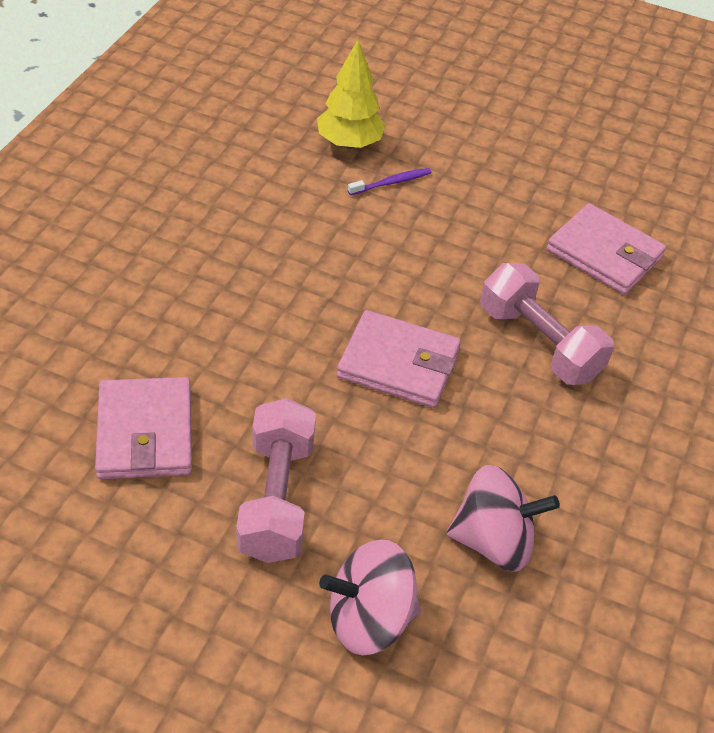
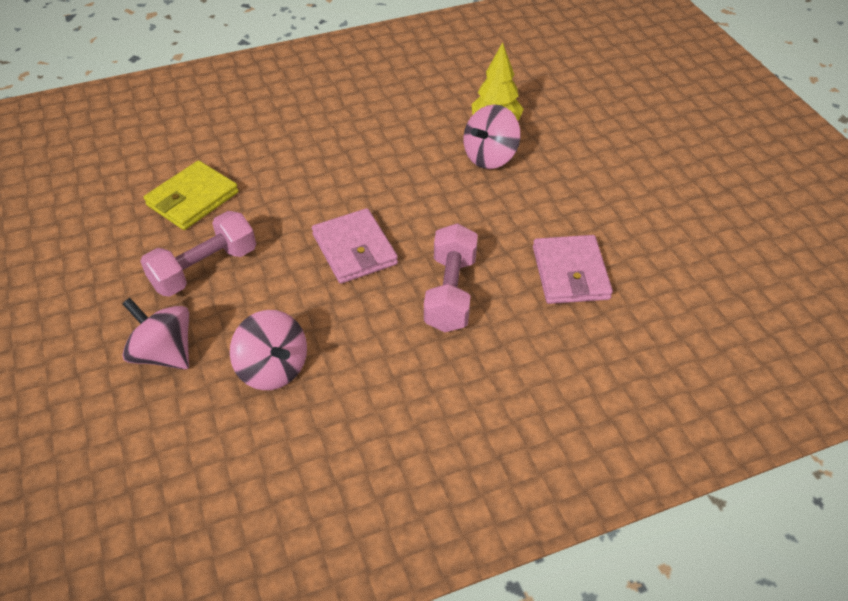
camera: 50 degrees right, 0 degrees up
pink wallet [95,377,192,479] -> yellow wallet [144,160,239,230]
purple toothbrush [348,168,431,195] -> pink spinning top [463,105,521,169]

